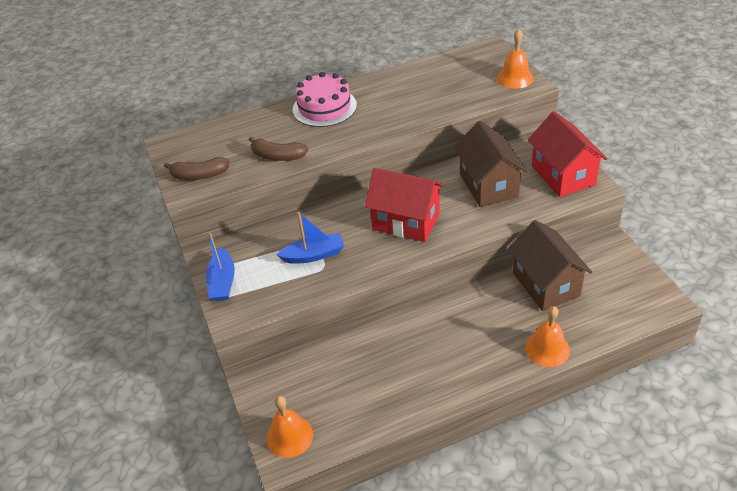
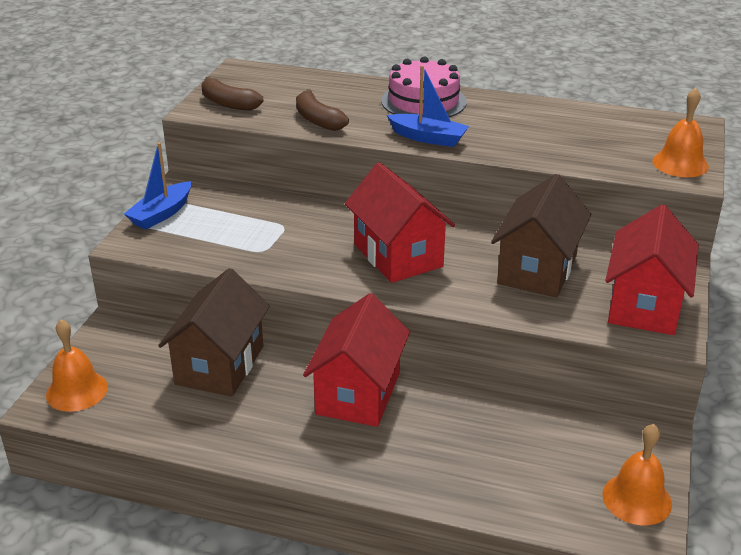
camera: 35 degrees right, 10 degrees down
blue boat [277,212,344,264] -> blue boat moved to [387,65,469,147]
brown house [508,220,592,311] -> brown house moved to [158,268,270,397]
orange bell [525,306,570,367] -> orange bell moved to [602,424,672,525]
none -> red house [303,293,410,427]

